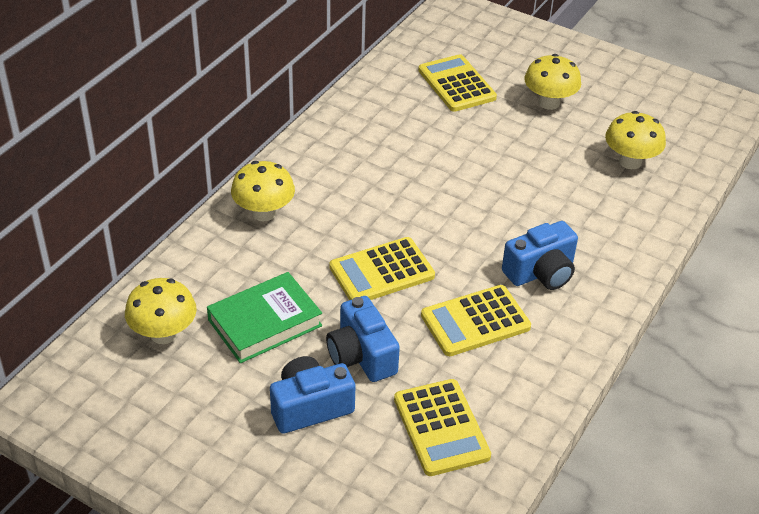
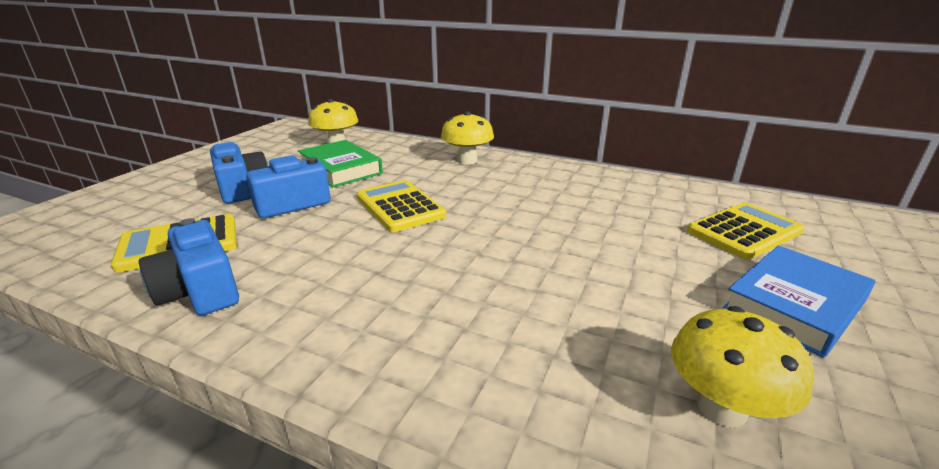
camera: 85 degrees right, 15 degrees down
yellow calculator [421,285,531,356] -> none
blue camera [502,221,578,290] -> blue camera moved to [139,218,239,315]
yellow mushroom [524,54,581,110] -> blue book [722,245,875,358]

